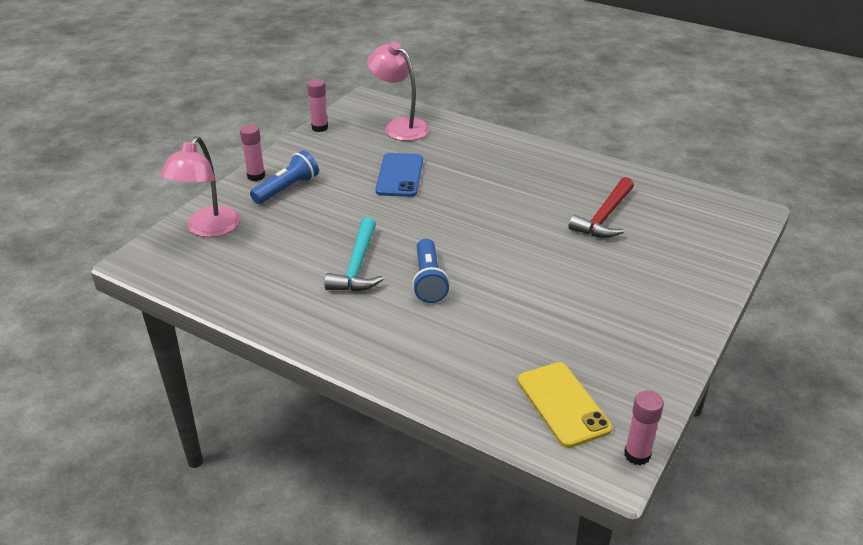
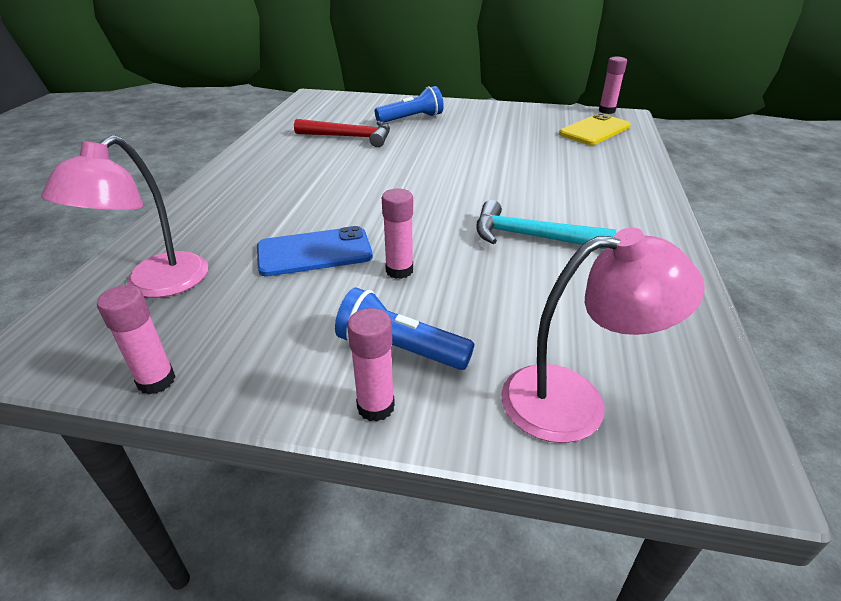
camera: 110 degrees left, 0 degrees up
turquoise hammer [325,217,383,291] -> turquoise hammer turned 150 degrees counterclockwise [476,200,616,249]
blue flashlight [412,239,450,303] -> blue flashlight moved to [375,86,444,122]
none -> pink glue stick [382,188,413,279]

